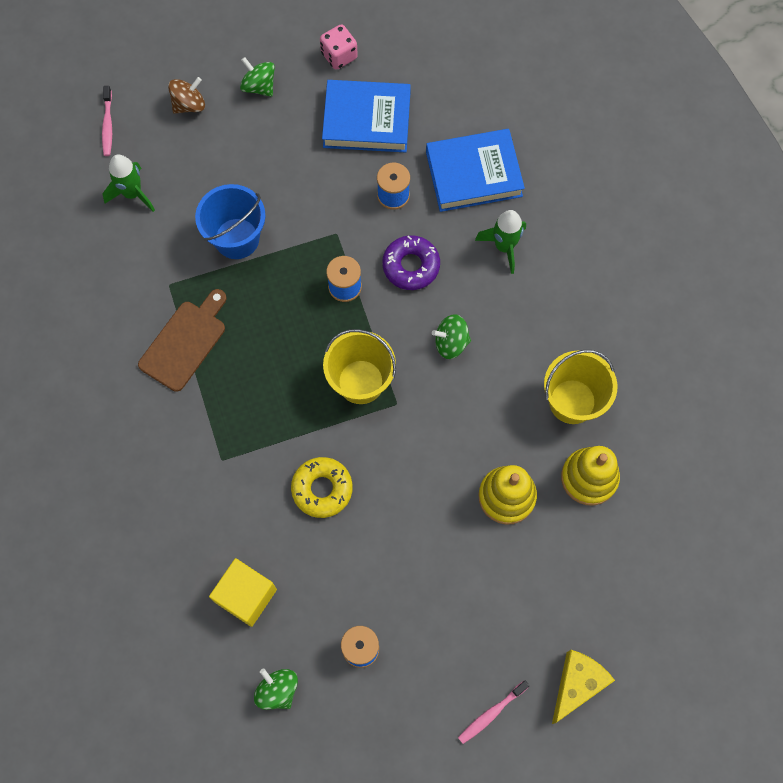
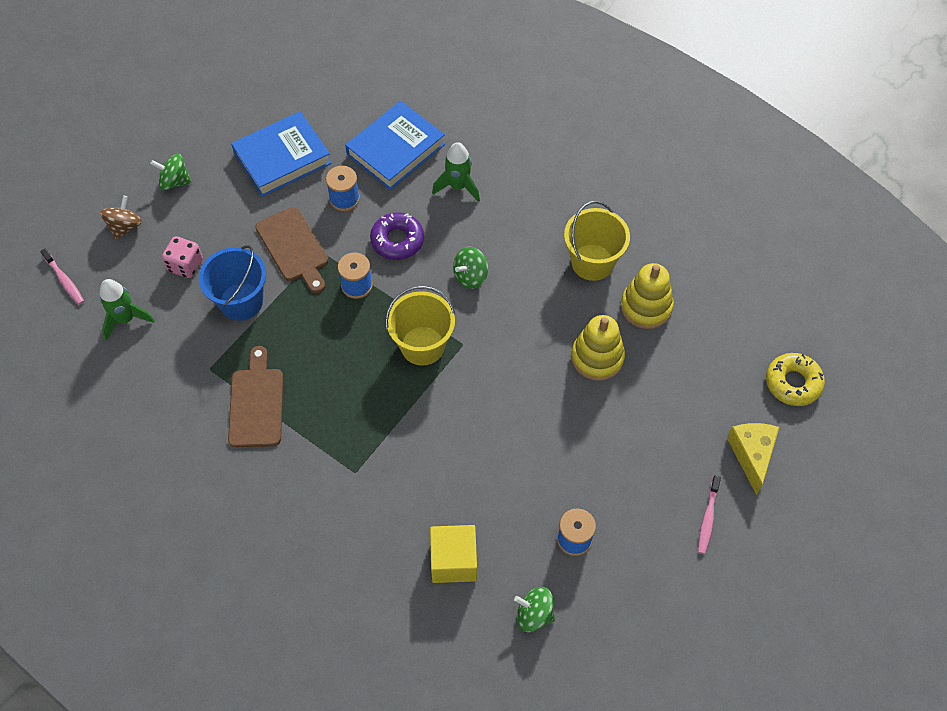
camera: 35 degrees left, 10 degrees down
yellow donut [291,457,353,518] -> yellow donut moved to [766,353,825,406]
pink dice [320,24,358,70] -> pink dice moved to [162,236,203,278]
none -> brown cutting board [256,207,328,293]

